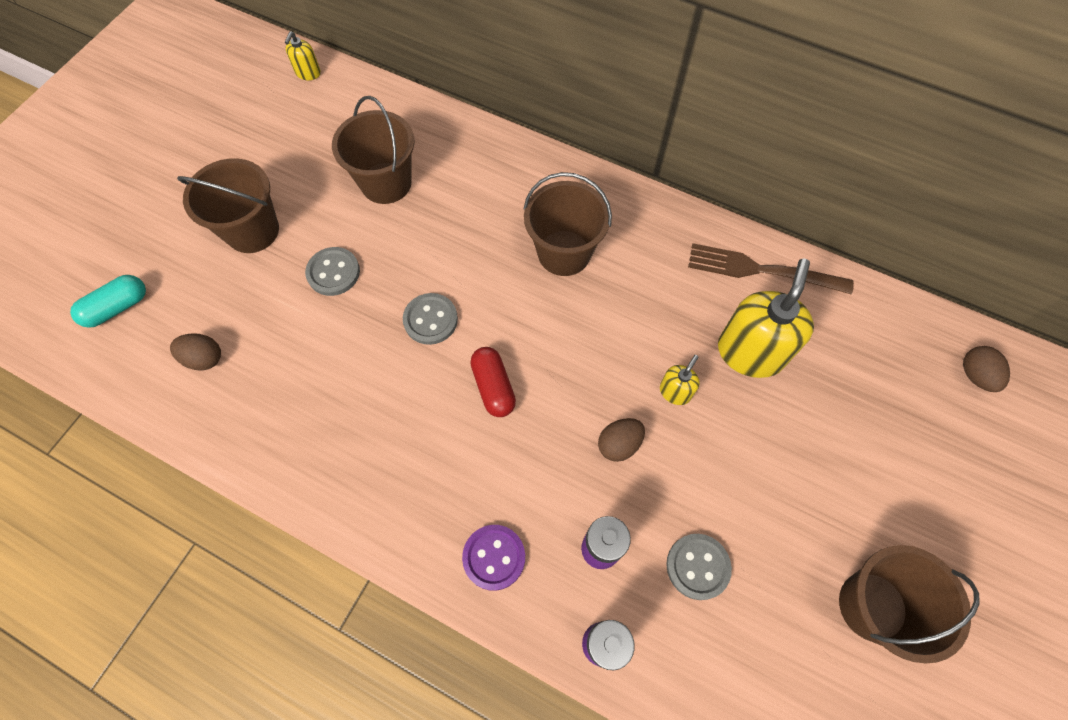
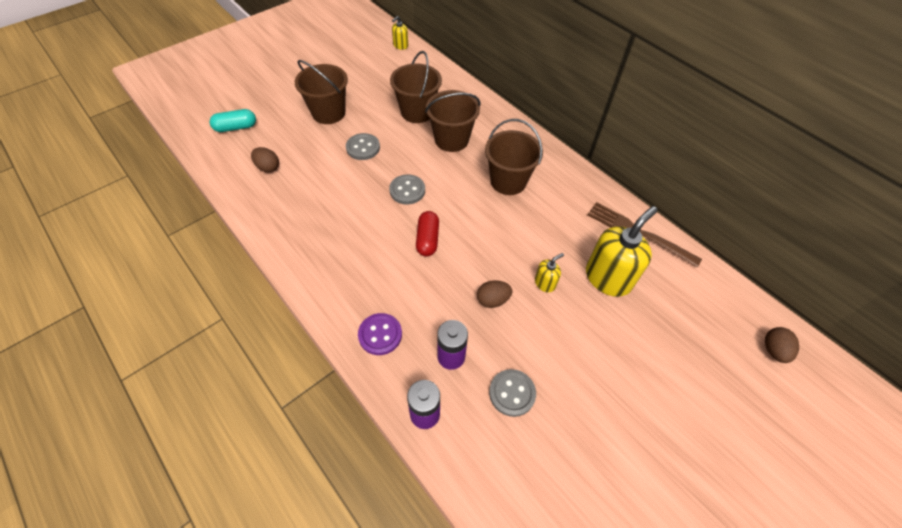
camera: 20 degrees right, 10 degrees down
brown bucket [839,545,980,663] -> brown bucket moved to [425,90,481,152]

